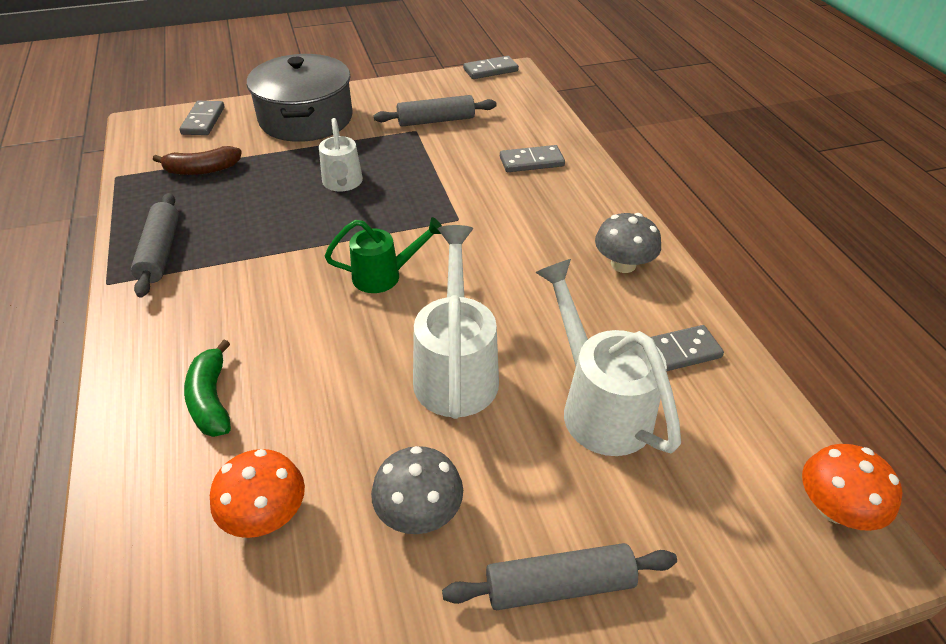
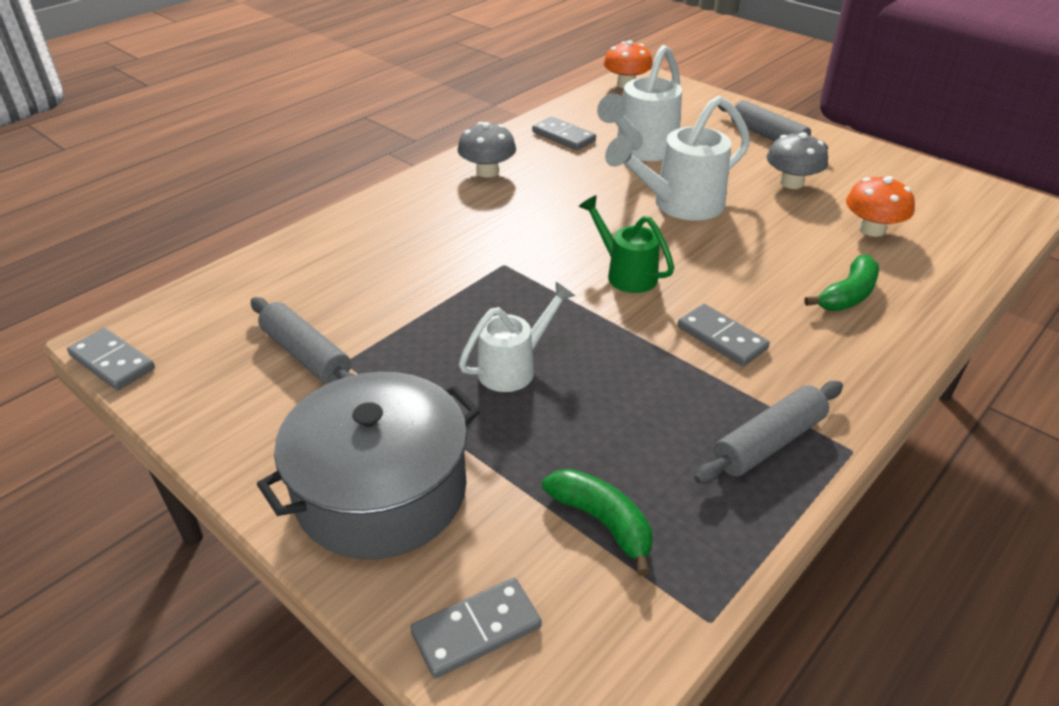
camera: 120 degrees left, 5 degrees down
brown banana [153,146,242,175] -> green banana [542,469,652,576]
grey domino [500,145,565,172] -> grey domino moved to [678,304,770,366]

